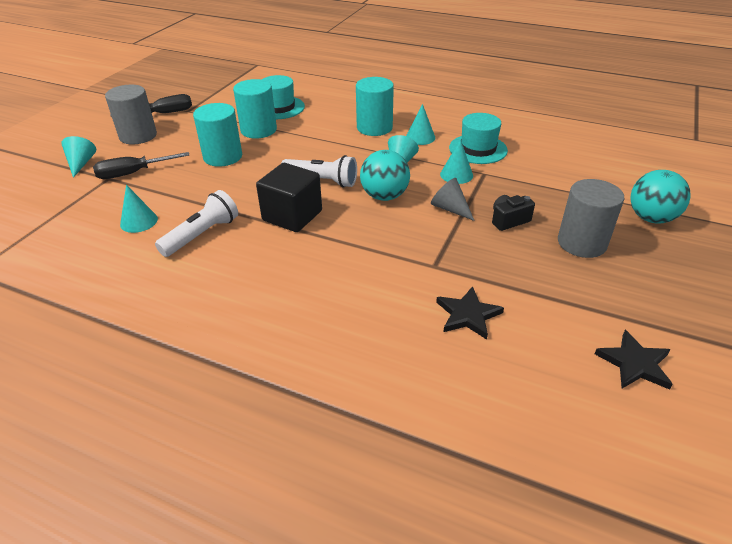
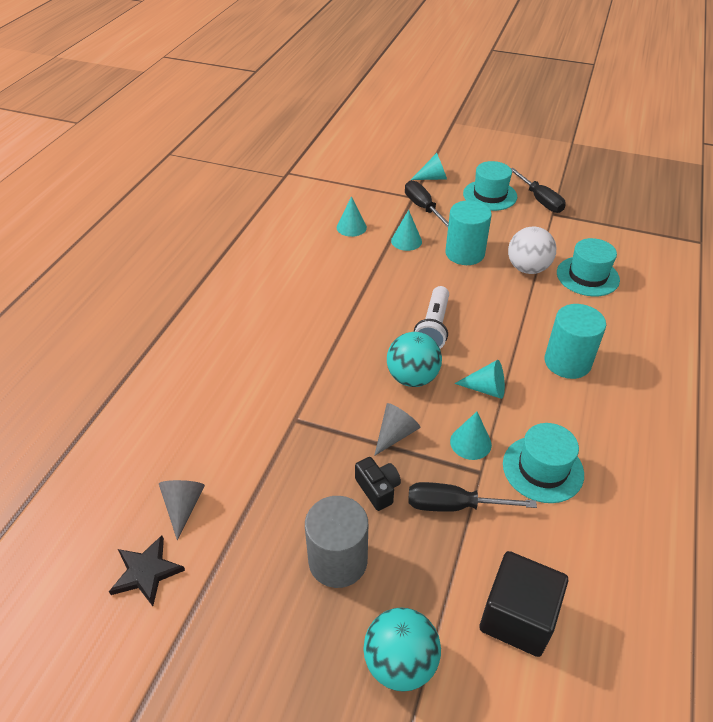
camera: 85 degrees right, 5 degrees up
grey cylinder [105,85,157,145] -> turquoise hat [463,161,517,211]
white flashlight [155,190,238,257] -> none
turquoise cylinder [233,79,277,139] -> white ball [508,226,556,274]
black cube [256,163,322,232] -> black cube moved to [479,551,568,657]
turquoise cone [406,104,435,145] -> turquoise cone moved to [391,210,422,251]
black star [436,286,504,340] -> none
none -> grey cone [159,480,205,540]
none -> black screwdriver [408,482,537,512]

